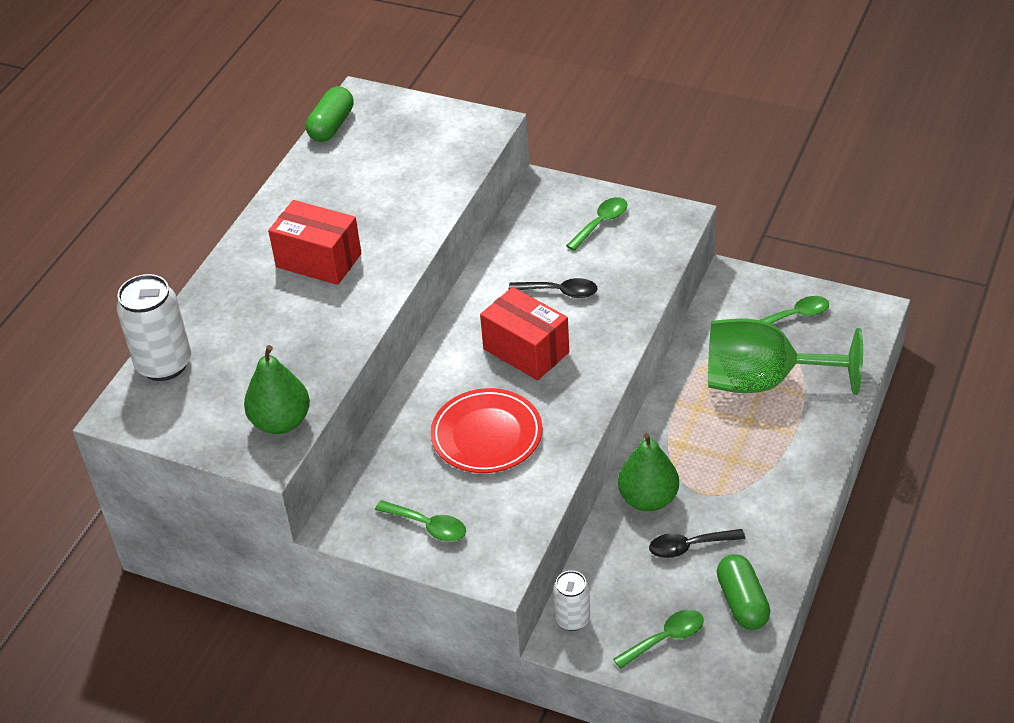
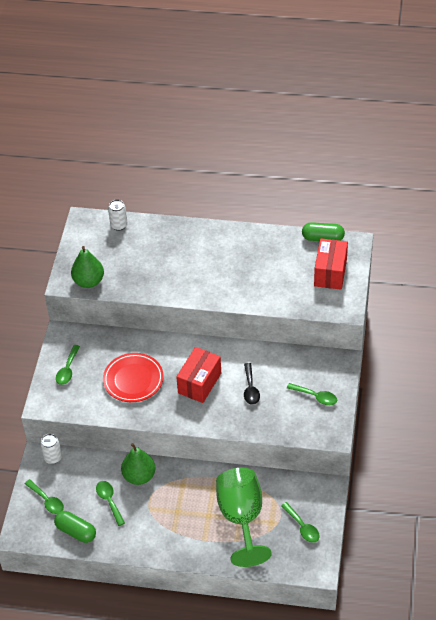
camera: 75 degrees right, 5 degrees up
white can [116,274,191,381] -> white can [108,200,128,231], size x0.58
red box [268,200,361,285] -> red box moved to [314,239,348,290]
black spoon [649,529,745,558] -> green spoon [96,481,125,526]
green capsule [717,554,770,630] -> green capsule turned 60 degrees clockwise [54,511,96,543]

